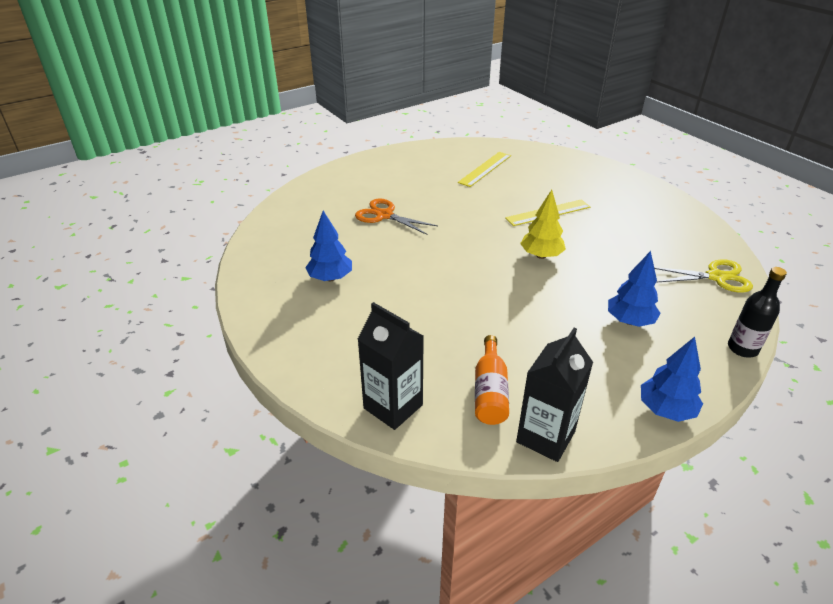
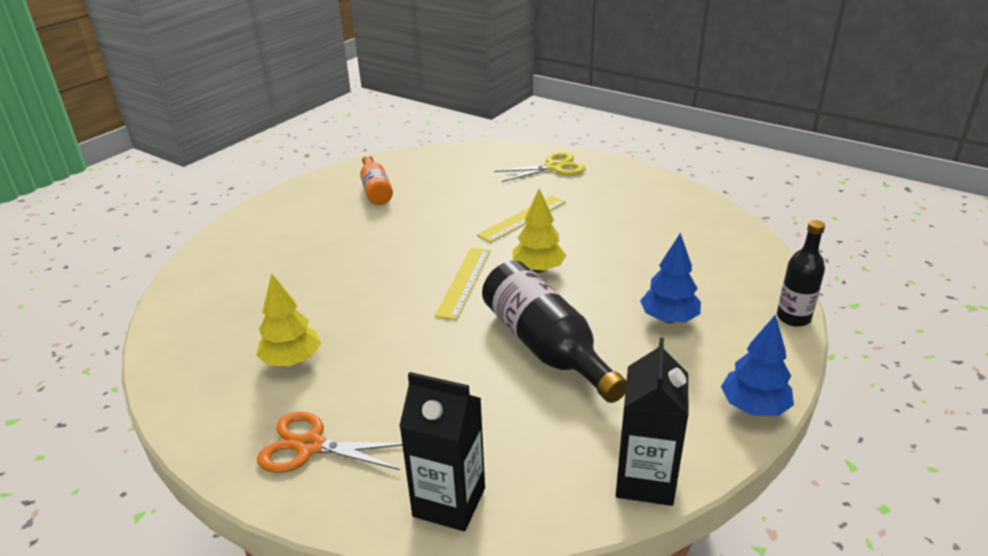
camera: 20 degrees left, 5 degrees down
blue tree [305,211,352,281] -> yellow tree [256,273,321,366]
orange scissors [355,198,438,235] -> orange scissors moved to [257,411,403,473]
yellow ruler [458,152,511,187] -> yellow ruler moved to [435,248,490,320]
orange bottle [475,335,509,425] -> orange bottle moved to [360,155,393,205]
yellow scissors [654,259,753,292] -> yellow scissors moved to [494,152,586,182]
none -> black bottle [482,261,627,403]

